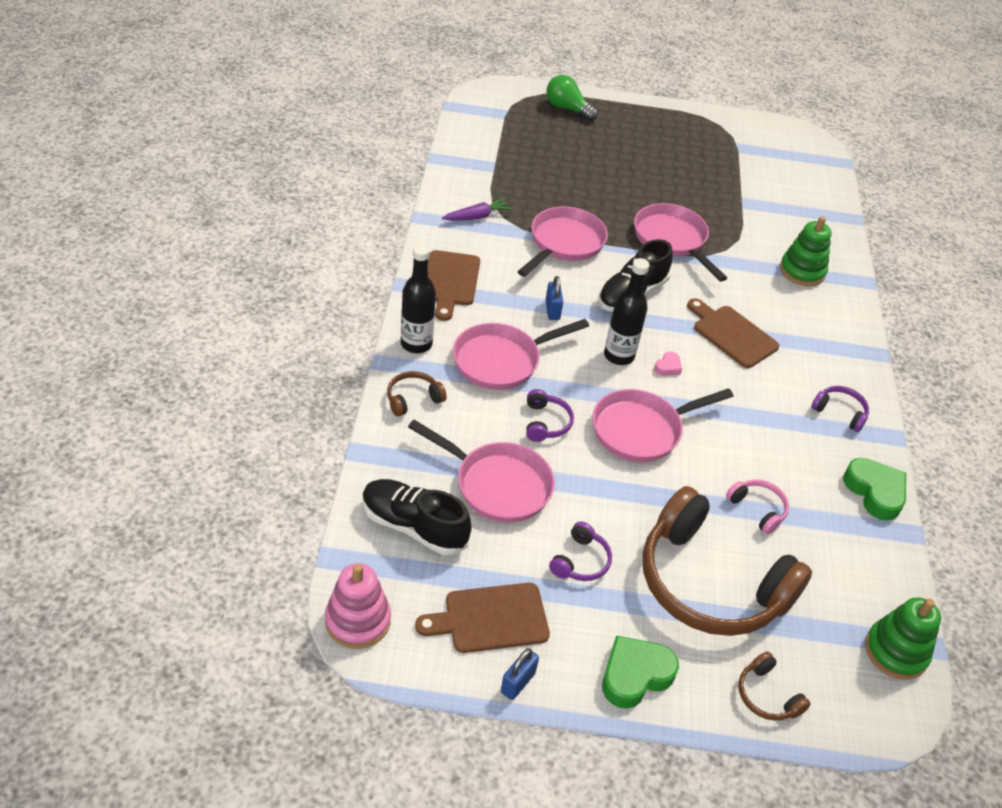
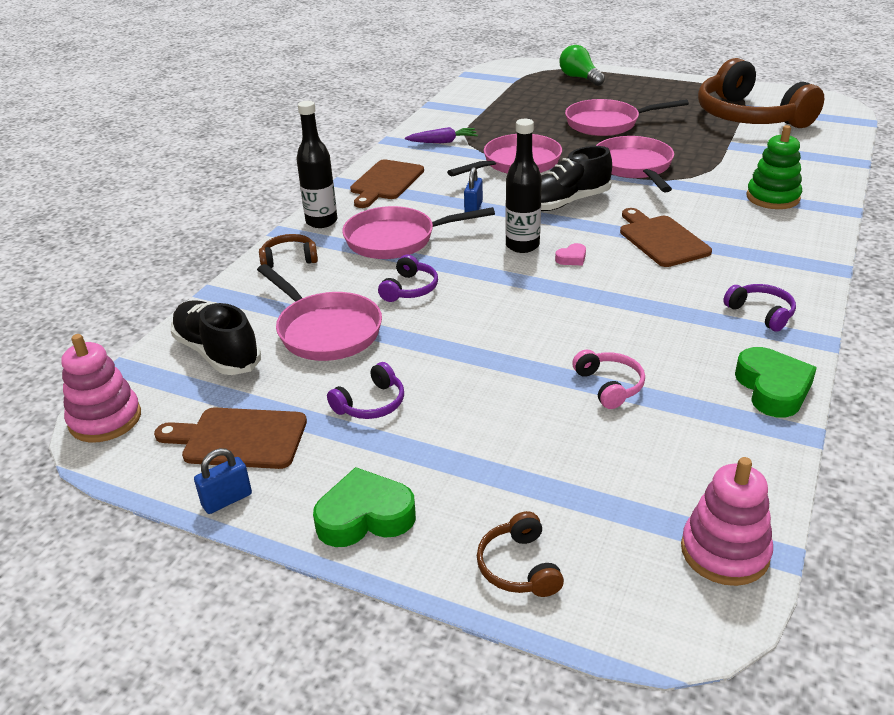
camera: 25 degrees right, 10 degrees down
pink pan [592,388,734,462] -> pink pan moved to [565,99,689,136]
brown headphones [643,486,812,636] -> brown headphones moved to [698,58,824,128]
green stacking toy [865,597,941,680] -> pink stacking toy [681,457,773,586]

